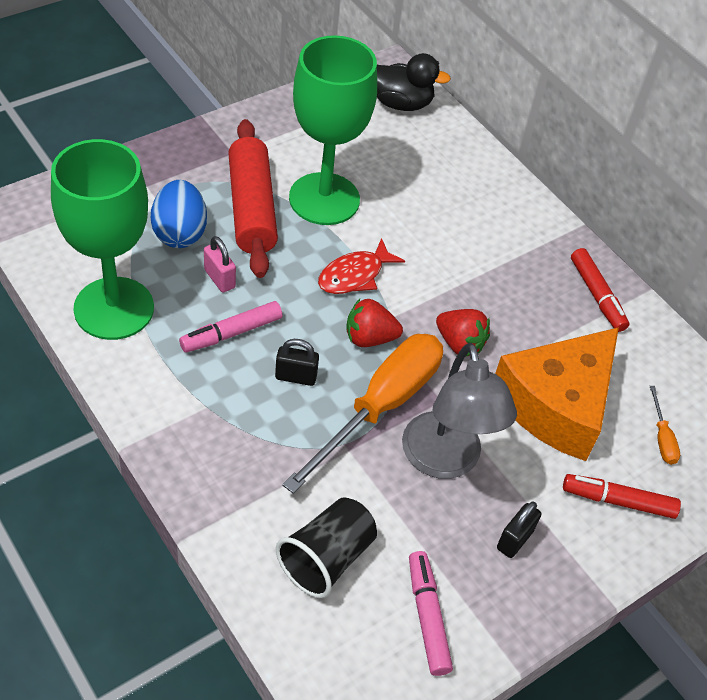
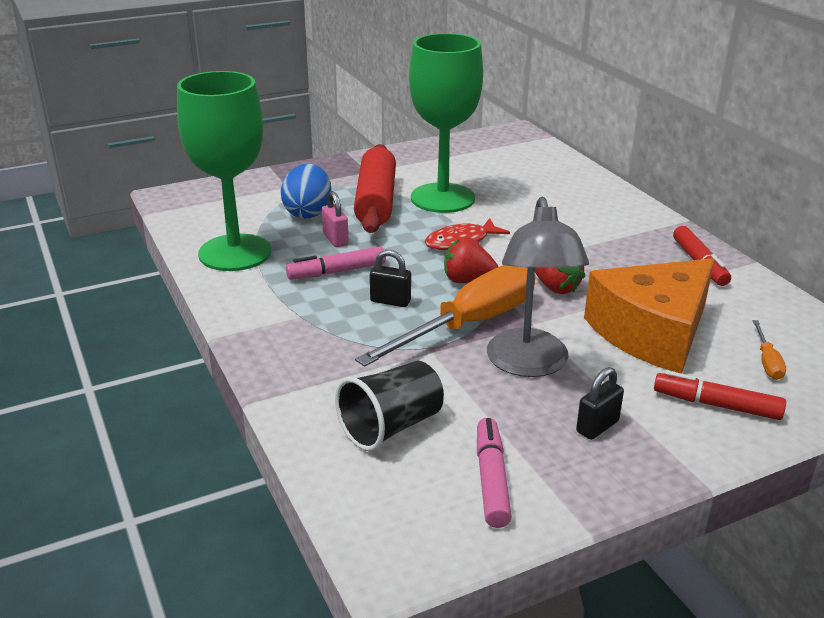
camera: 15 degrees right, 20 degrees down
black duck [377,53,451,111] -> none

